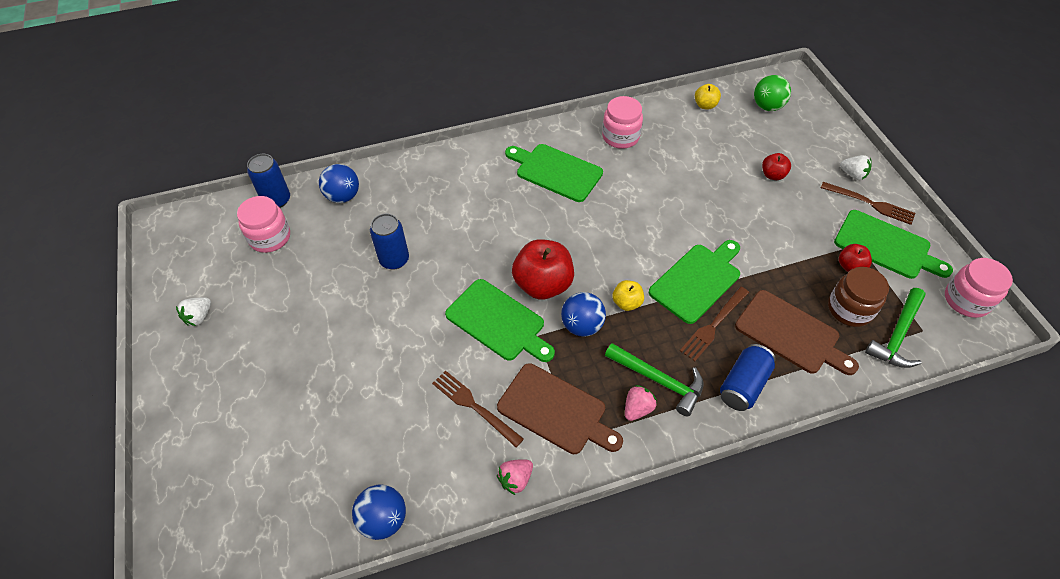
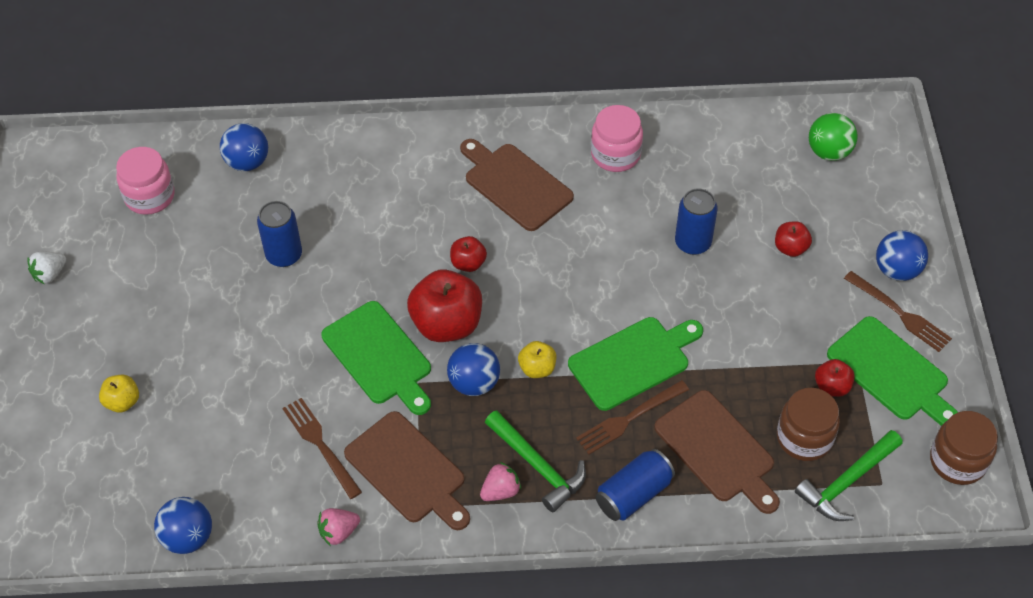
camera: 15 degrees right, 0 degrees up
blue can [247,154,290,208] -> blue can moved to [675,188,718,255]
green cutting board [505,144,603,202] -> brown cutting board [460,139,574,231]
yellow apple [695,84,721,109] -> yellow apple moved to [99,375,139,413]
white strawberry [840,155,872,180] -> blue ball [876,230,928,281]
pink jar [945,258,1013,318] -> brown jar [930,411,998,485]
none -> red apple [450,236,487,272]

